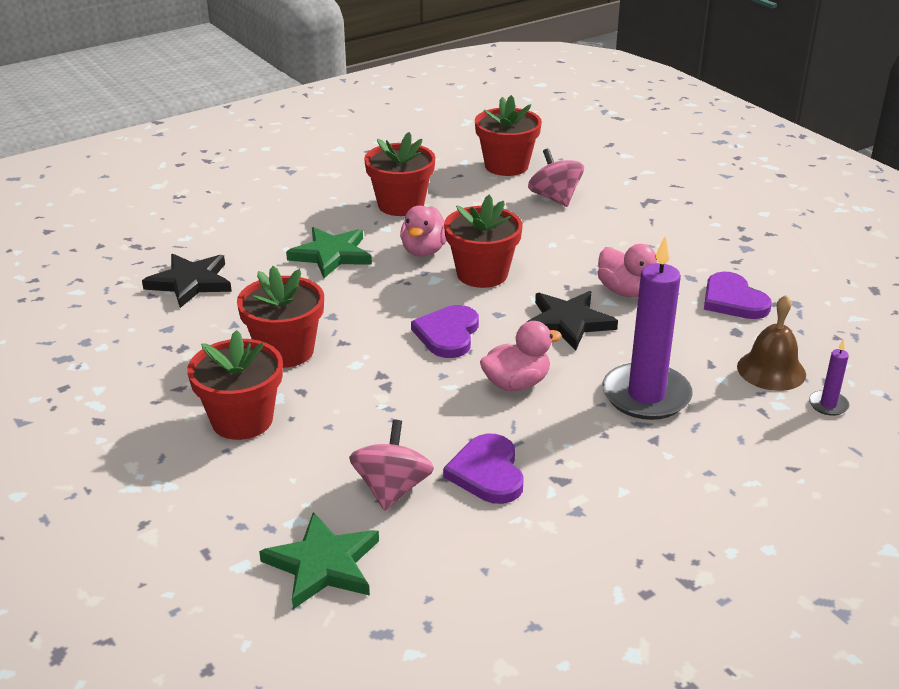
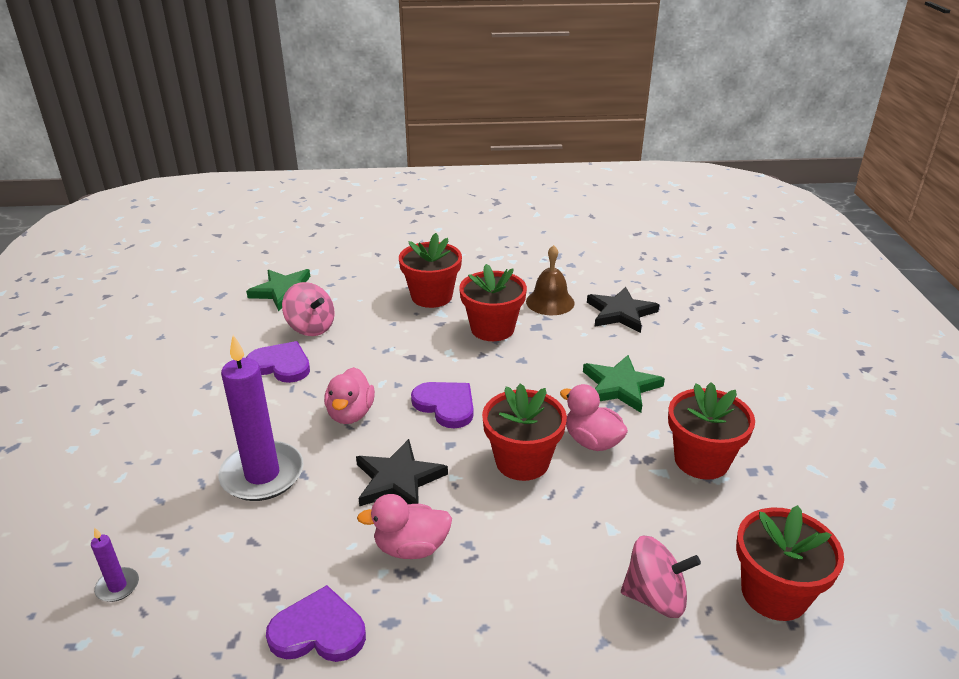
camera: 120 degrees right, 0 degrees up
brown bell [737,295,806,391] -> brown bell moved to [526,245,575,315]

